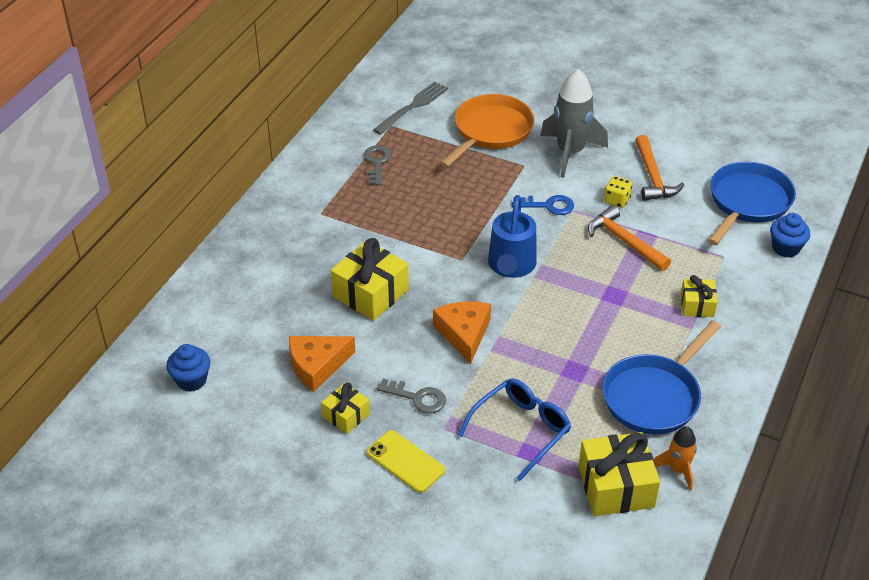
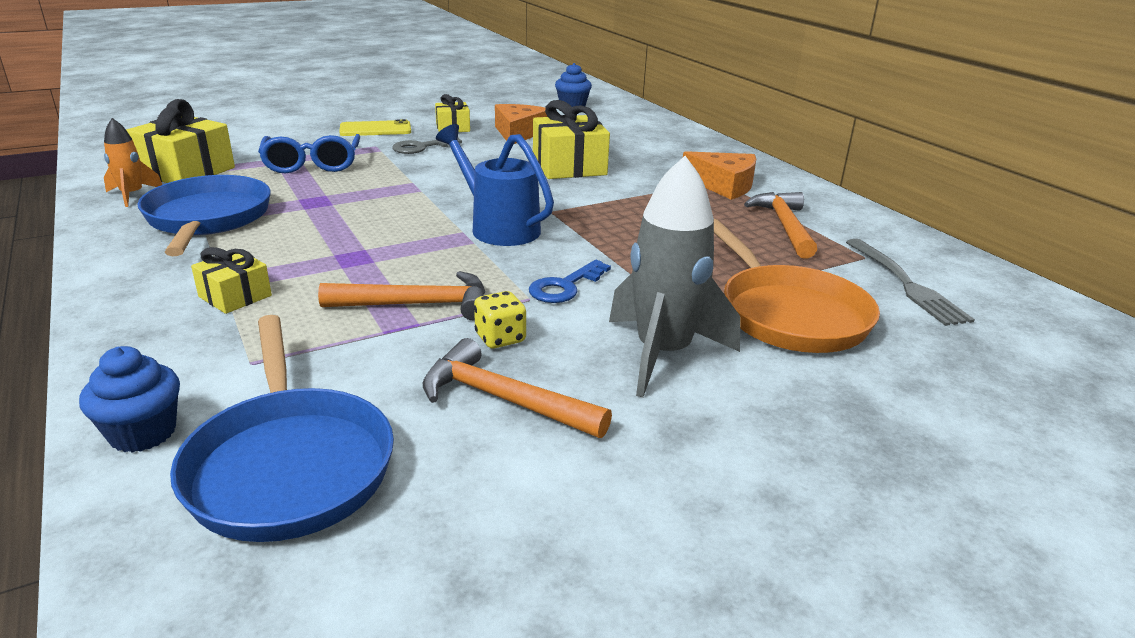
camera: 125 degrees right, 15 degrees down
grey key [364,145,392,185] -> orange hammer [744,192,817,258]
orange cheese [433,301,491,364] -> orange cheese moved to [683,151,756,200]

